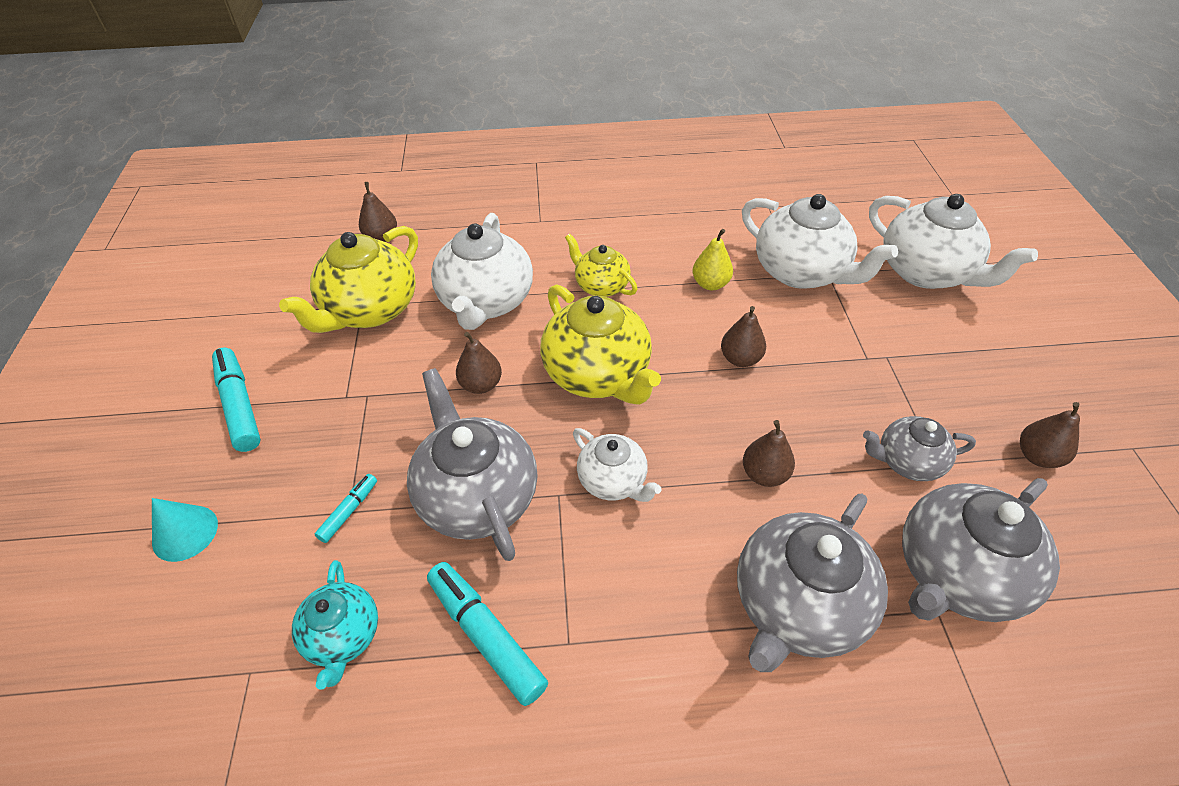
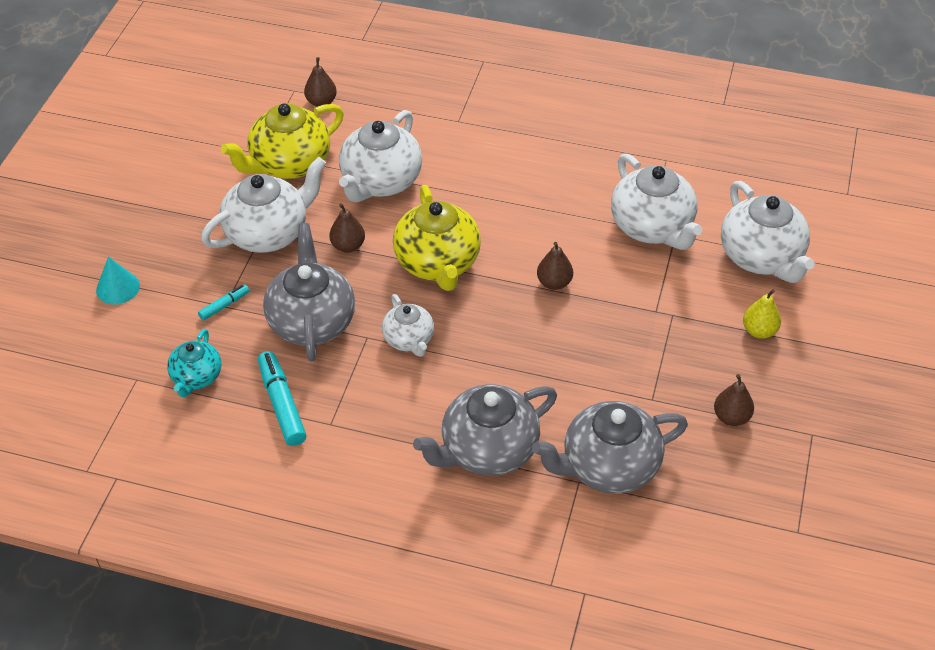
camera: 20 degrees right, 0 degrees up
turquoise marker [212,347,261,452] -> none
yellow teapot [565,234,638,297] -> none
yellow pear [693,229,733,290] -> yellow pear moved to [743,289,781,339]
brown pear [743,420,795,487] -> none
grey teapot [863,416,976,481] -> none
none -> white teapot [201,157,326,253]

